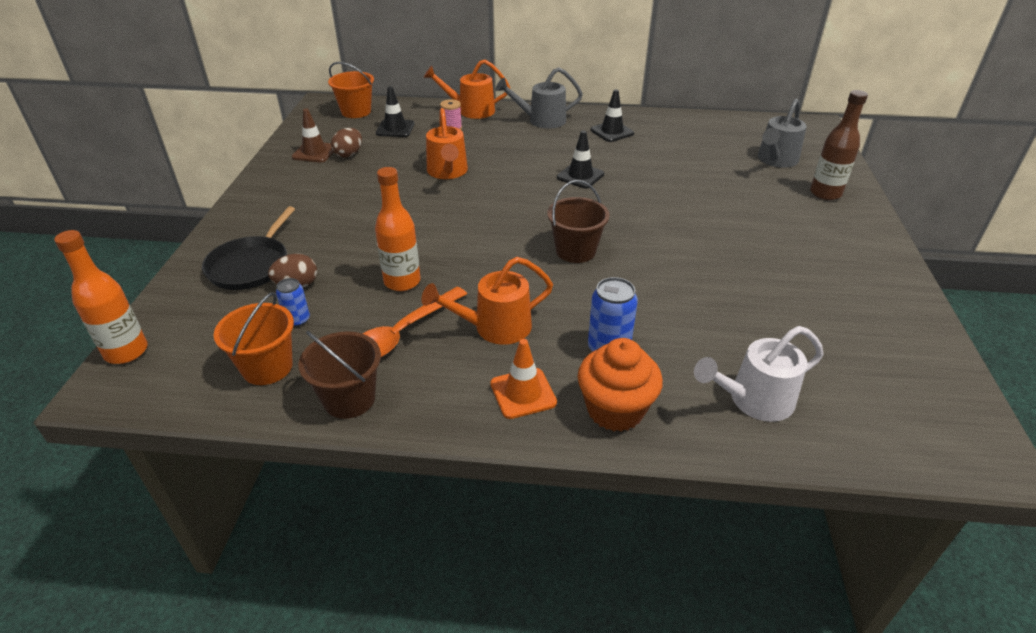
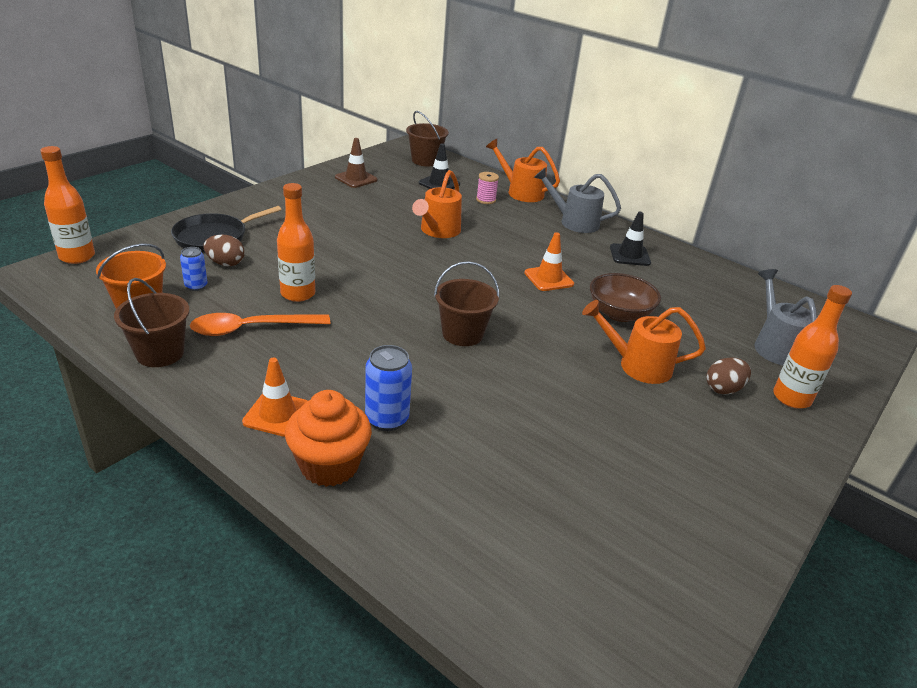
camera: 30 degrees right, 5 degrees down
orange bucket [328,62,374,118] -> brown bucket [406,111,449,166]
brown egg [331,128,362,157] -> brown egg moved to [707,357,751,394]
orange watering can [421,257,553,345] -> orange watering can moved to [582,300,706,384]
black traffic cone [557,130,604,188] -> orange traffic cone [524,232,574,291]
white watering can [694,326,824,422] -> none
grey watering can [758,99,806,168] -> grey watering can turned 105 degrees clockwise [754,269,817,365]
brown bottle [810,90,868,200] -> orange bottle [773,285,852,409]
none -> brown bowl [590,273,661,322]

